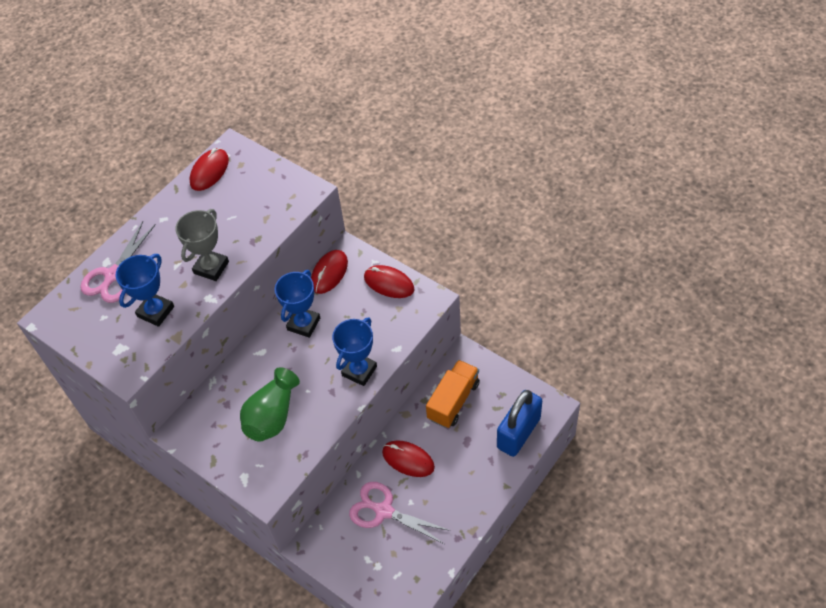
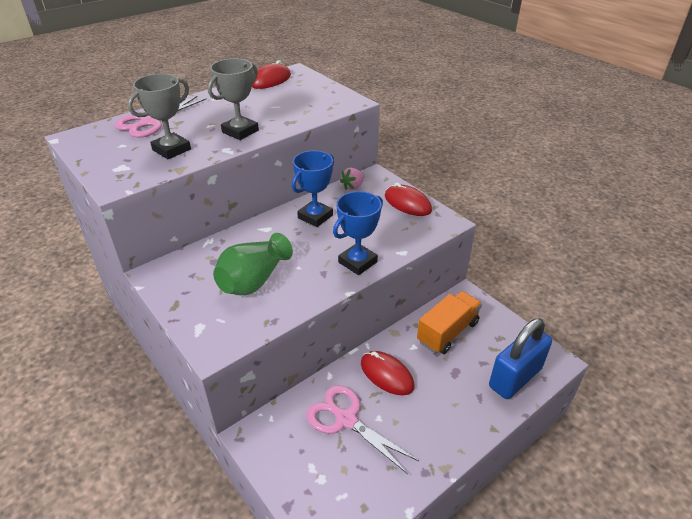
camera: 10 degrees right, 15 degrees down
blue trophy [115,254,174,327] -> grey trophy [128,74,191,159]
red mouse [311,250,348,294] -> pink strawberry [340,168,364,190]

